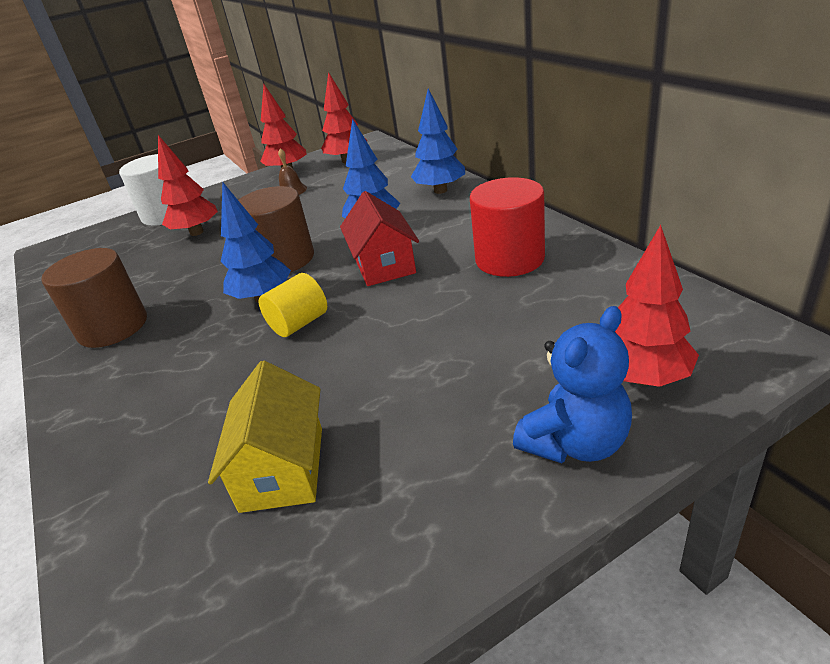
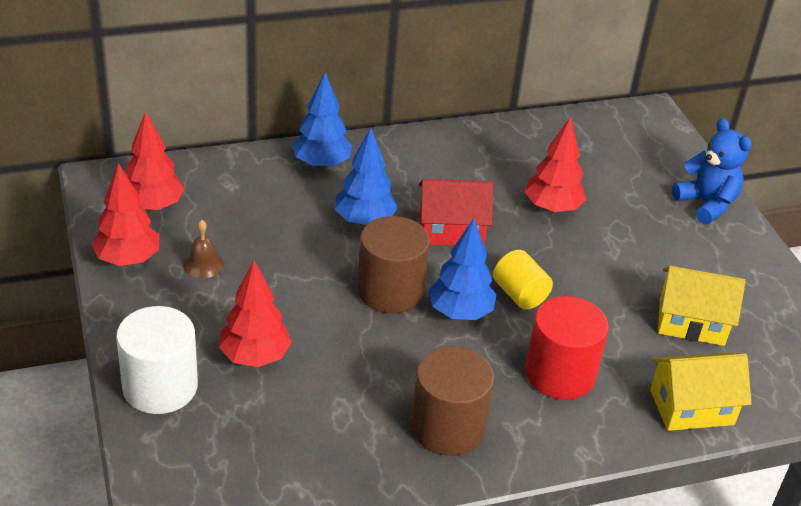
camera: 85 degrees left, 5 degrees up
red cylinder [470,177,545,277] -> red cylinder moved to [525,296,609,400]
red tree [615,225,699,387] -> red tree moved to [525,116,586,213]
none -> yellow house [650,353,752,431]

